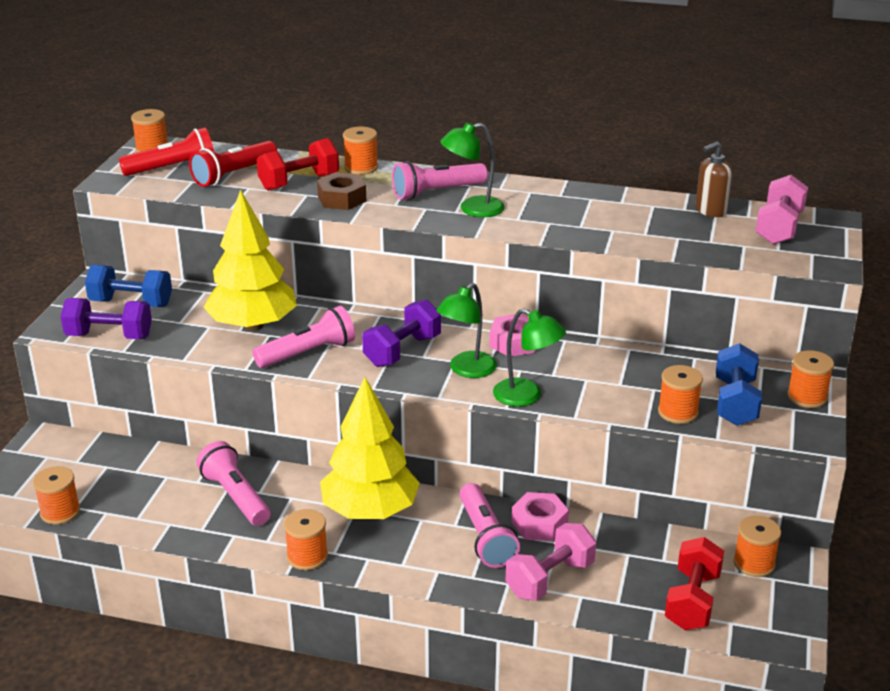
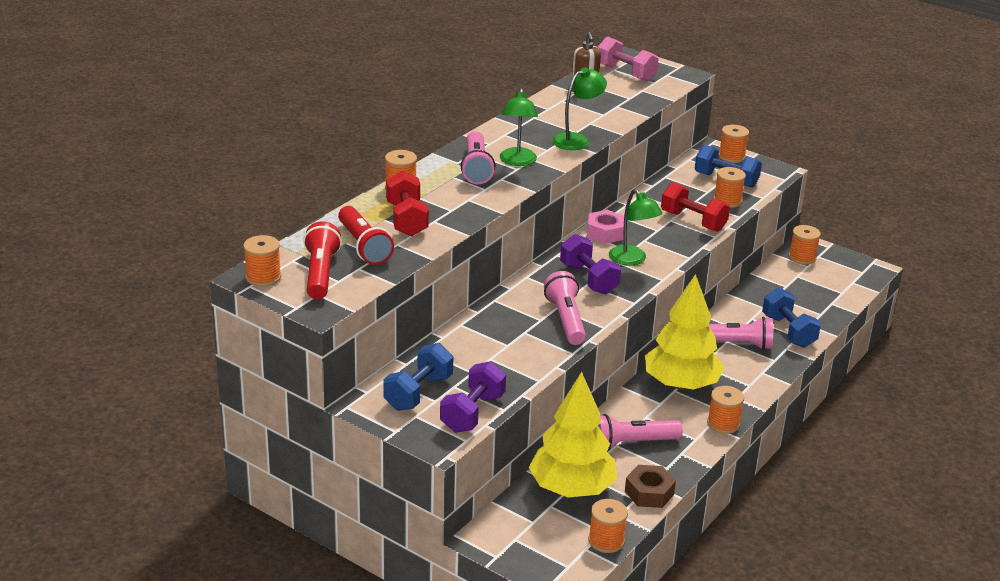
camera: 70 degrees left, 0 degrees up
yellow tree [203,190,297,331] -> yellow tree moved to [529,372,617,498]
brown nut [317,172,366,210] -> brown nut moved to [625,465,676,508]
green lamp [493,308,566,407] -> green lamp moved to [553,67,607,150]
pink dumbbell [506,523,596,601] -> blue dumbbell [762,288,821,348]
pink nut [512,492,569,541] -> none
red dumbbell [665,537,724,630] -> red dumbbell moved to [661,182,730,232]

